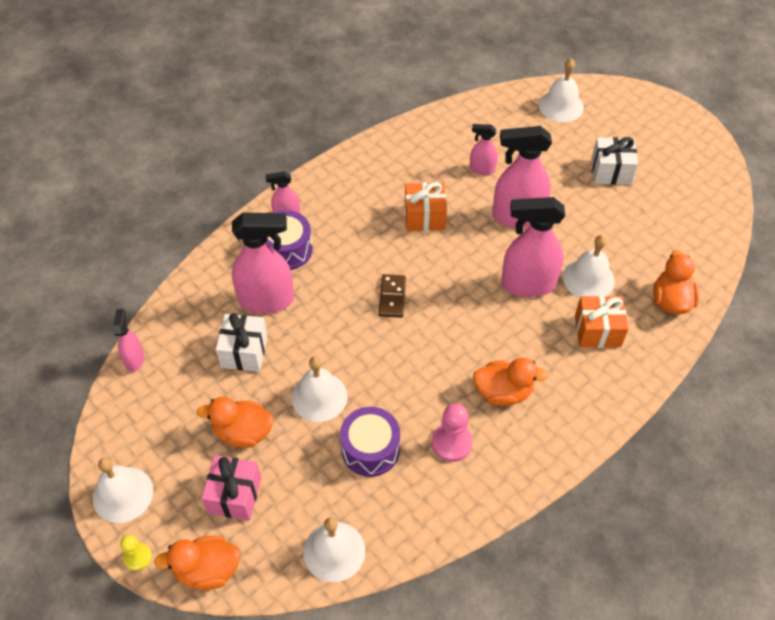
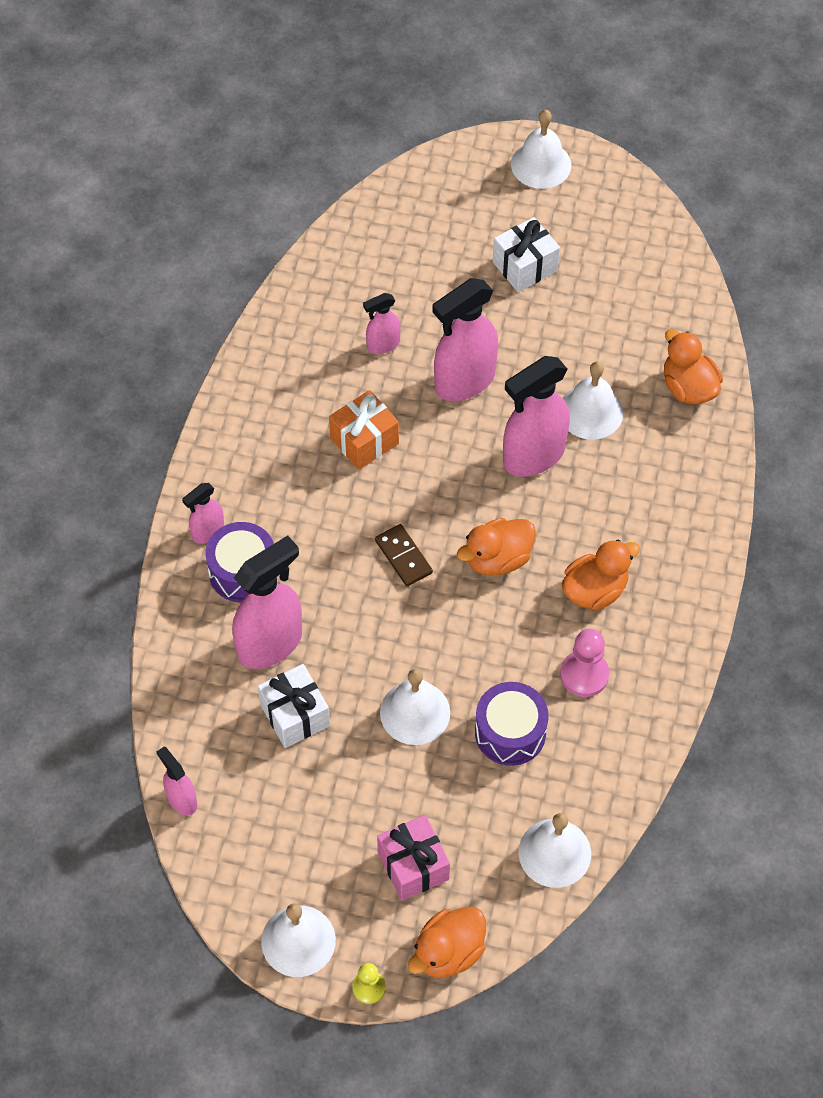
camera: 35 degrees left, 5 degrees up
orange duck [197,397,274,448] -> orange duck moved to [457,518,536,576]
white bell [539,59,584,122] -> white bell moved to [511,110,571,189]
orange gift [575,295,629,348] -> none

